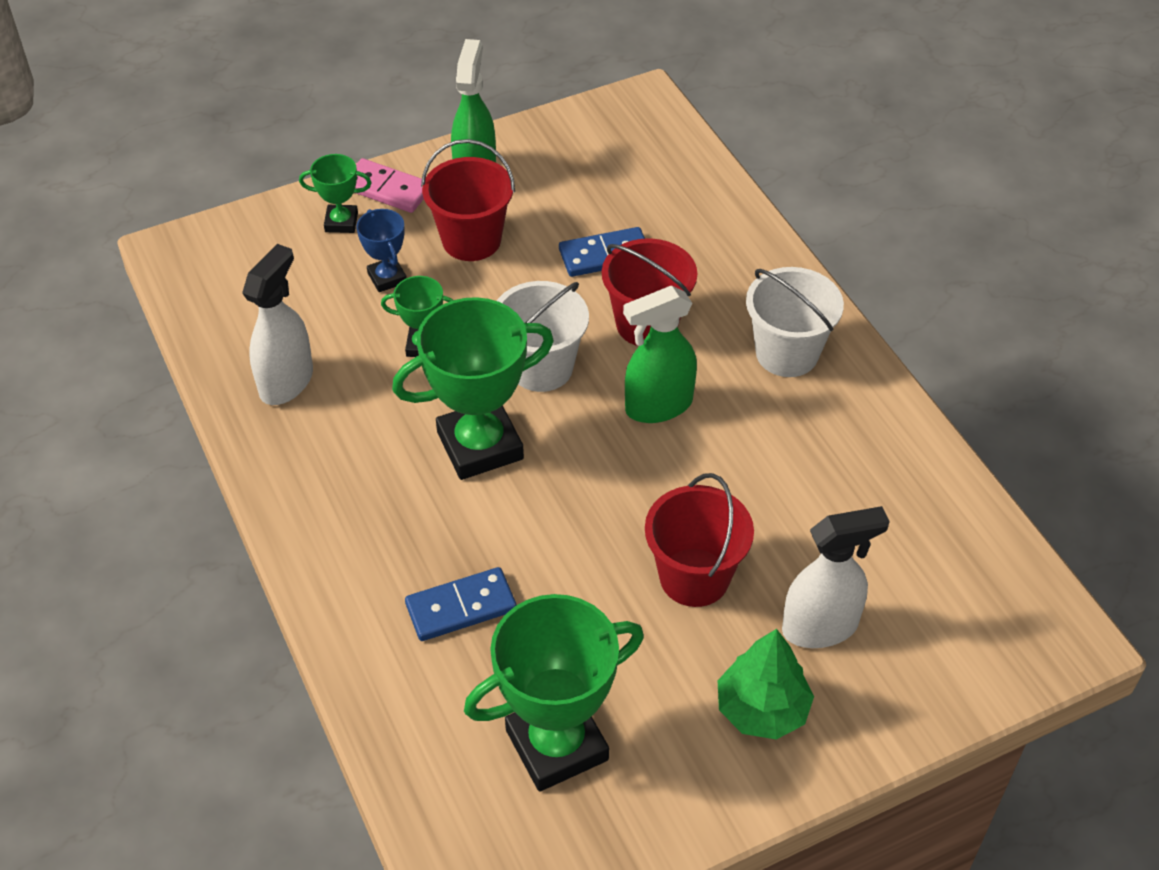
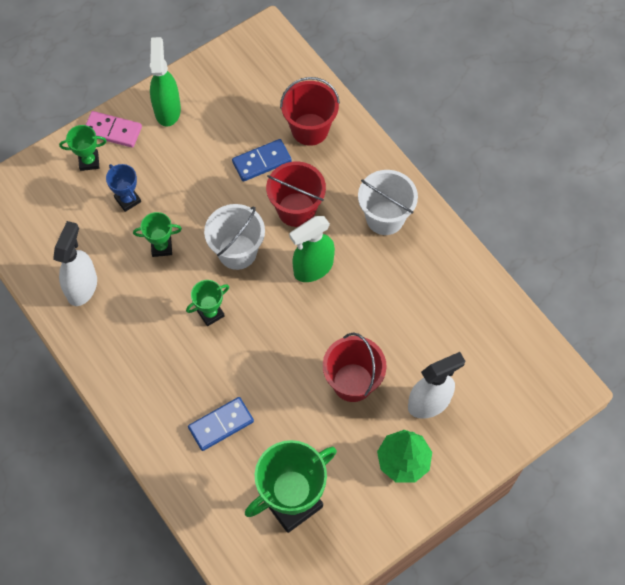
camera: 10 degrees left, 15 degrees up
green trophy [392,297,554,480] -> green trophy [186,280,229,326], size x0.49
red bucket [421,139,515,261] -> red bucket moved to [280,77,340,146]

